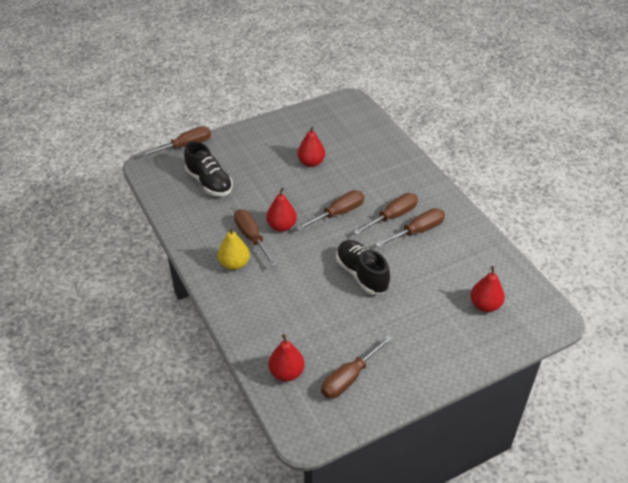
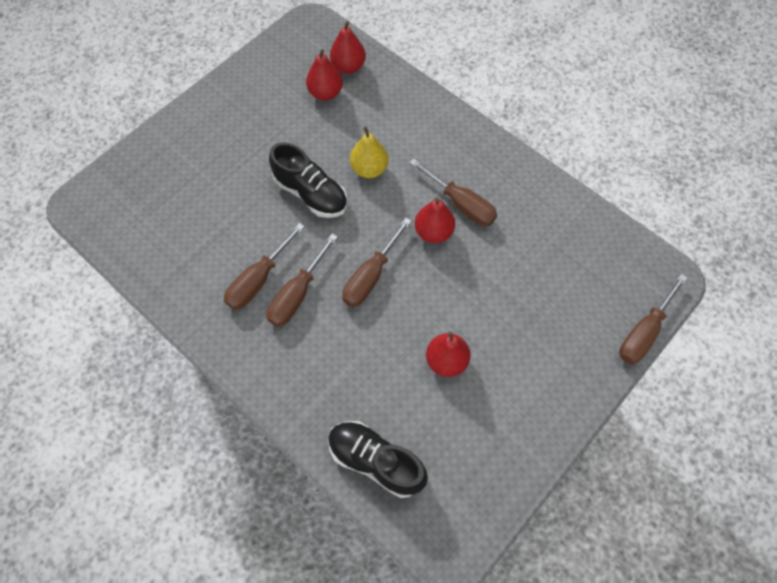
camera: 160 degrees right, 20 degrees up
black shoe [184,141,233,196] -> black shoe moved to [328,421,428,498]
yellow pear [218,227,250,270] -> yellow pear moved to [350,127,389,178]
brown screwdriver [321,335,393,399] -> none
red pear [471,266,505,312] -> red pear moved to [306,49,343,100]

